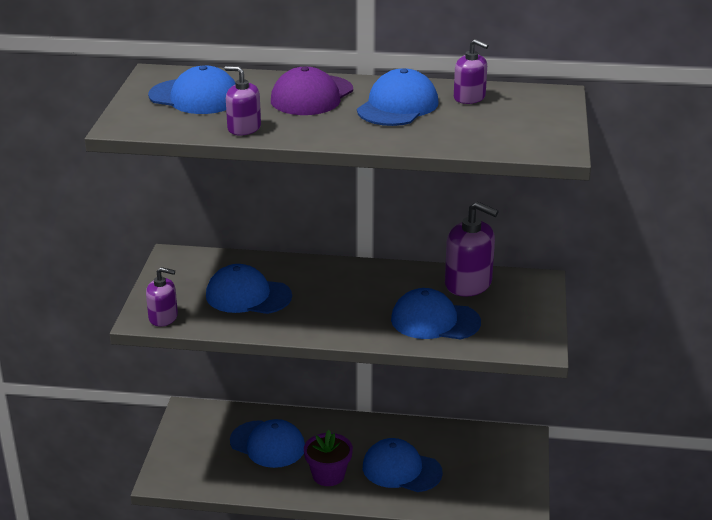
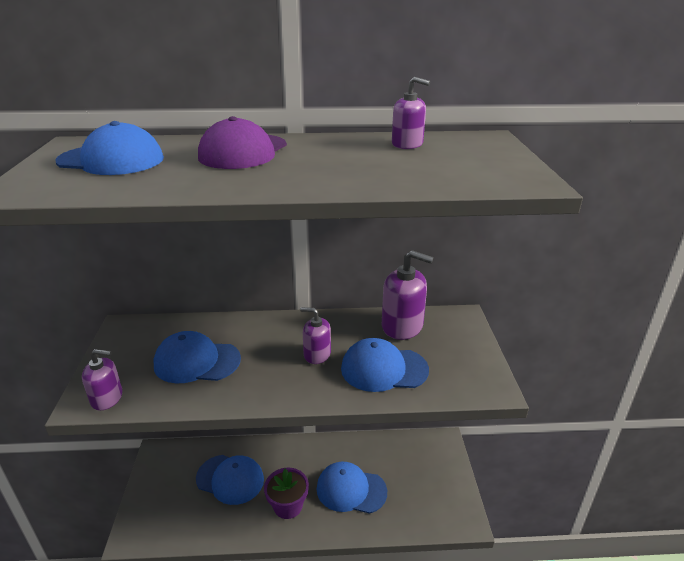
camera: 10 degrees left, 0 degrees up
purple soap dispenser [224,66,261,135] -> purple soap dispenser moved to [300,307,331,364]
blue cap [357,68,439,126] -> none

